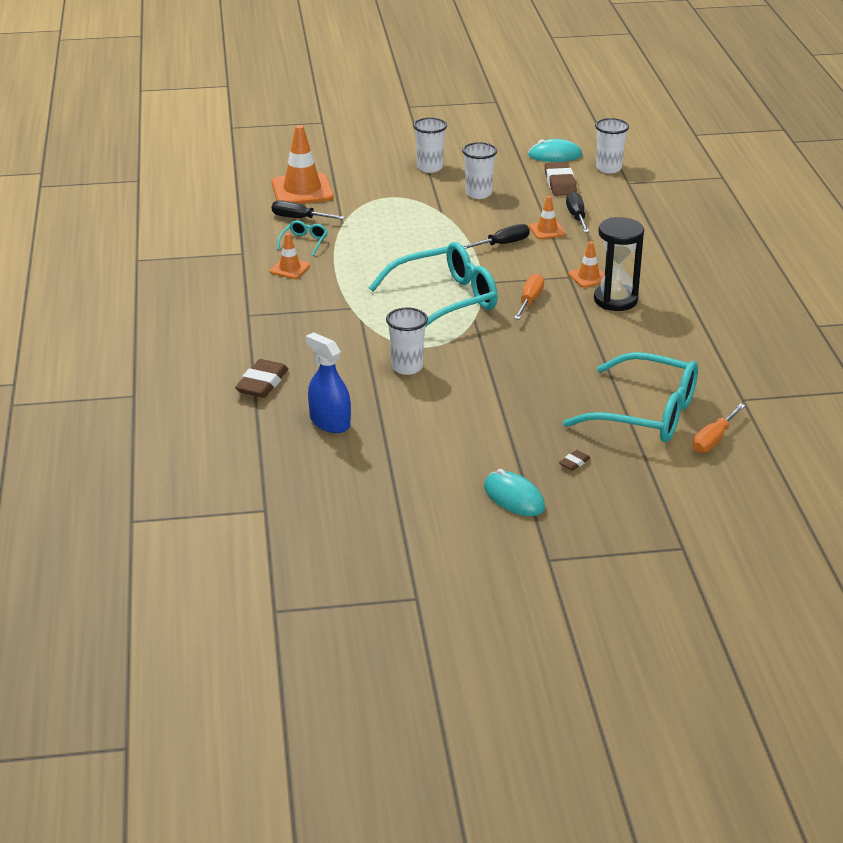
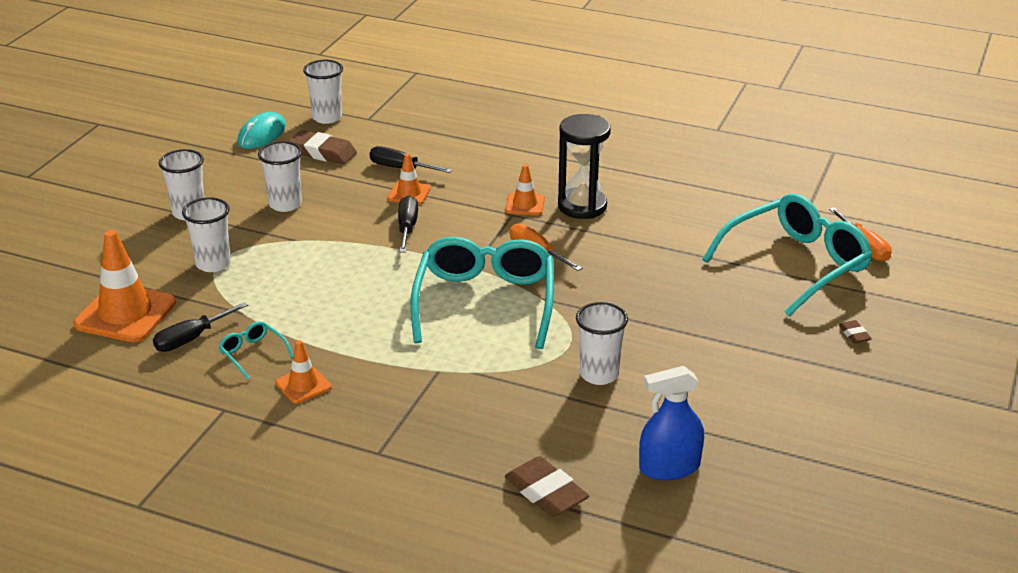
camera: 60 degrees left, 0 degrees up
turquoise mouse [484,469,545,516] -> none
none -> white cup [182,197,231,272]

